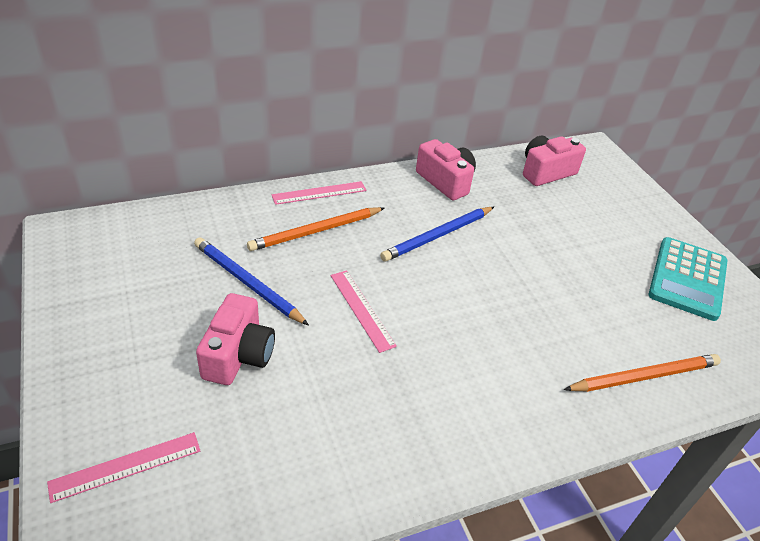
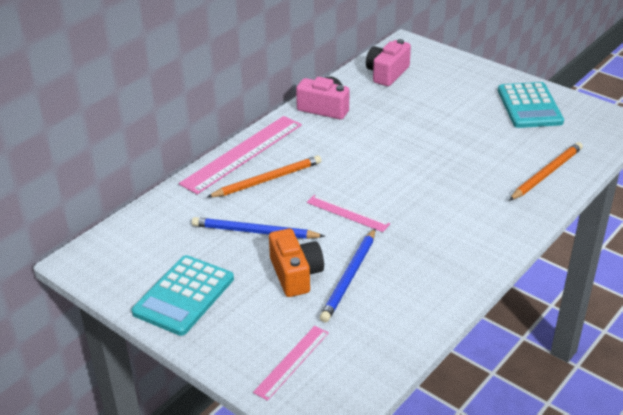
camera: 25 degrees left, 5 degrees down
pink camera [196,293,275,385] -> orange camera [269,229,324,297]
orange pencil [247,207,385,251] -> orange pencil turned 150 degrees counterclockwise [207,155,321,198]
pink ruler [272,181,367,205] -> pink ruler [179,116,302,194], size x1.86
blue pencil [380,207,494,262] -> blue pencil moved to [320,228,376,322]
none -> turquoise calculator [132,255,234,336]

